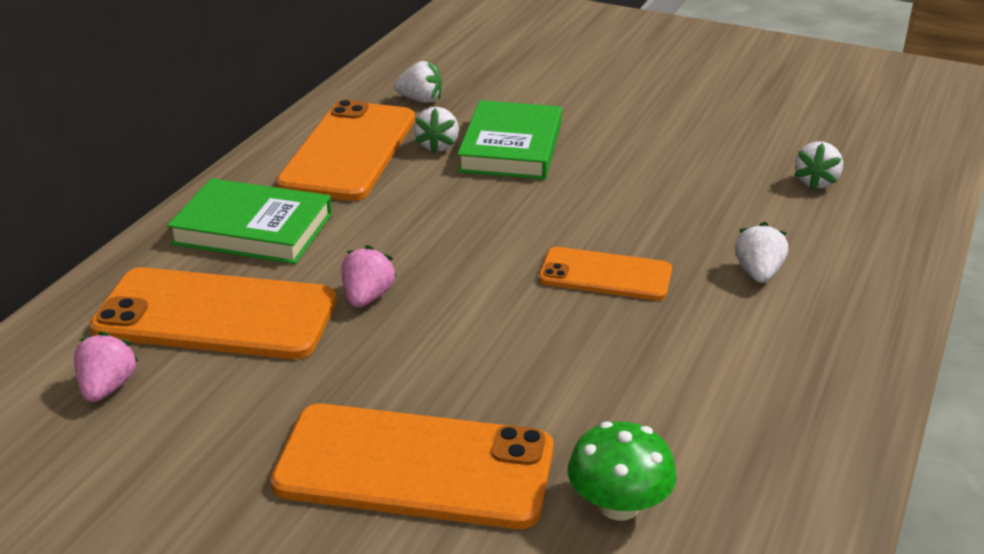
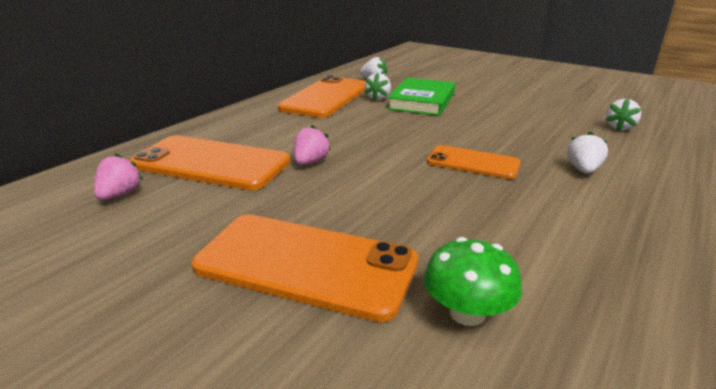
camera: 10 degrees right, 5 degrees down
green book [167,178,332,264] -> none

